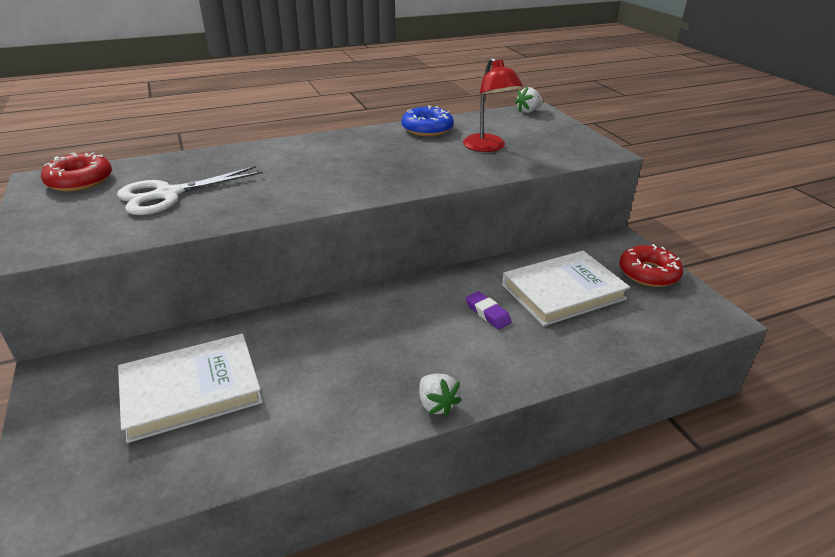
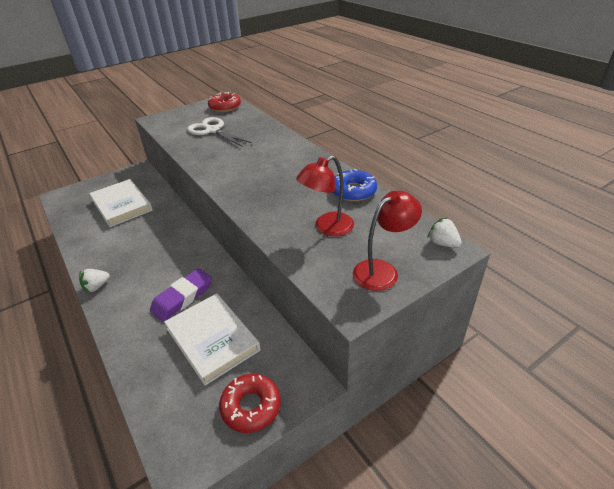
camera: 80 degrees right, 5 degrees up
purple eraser [466,291,512,329] -> purple eraser [150,268,212,322], size x1.75
none -> red lamp [353,191,422,291]

